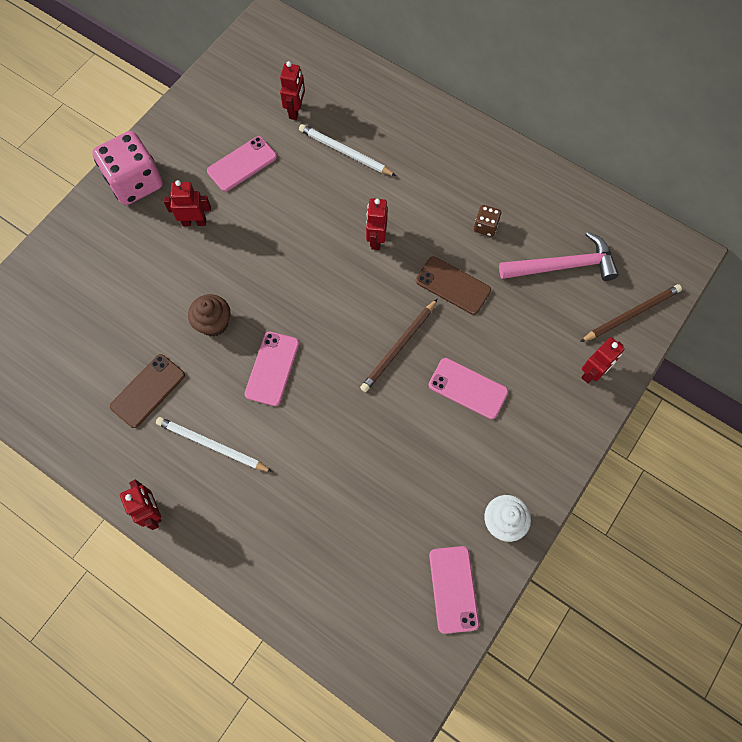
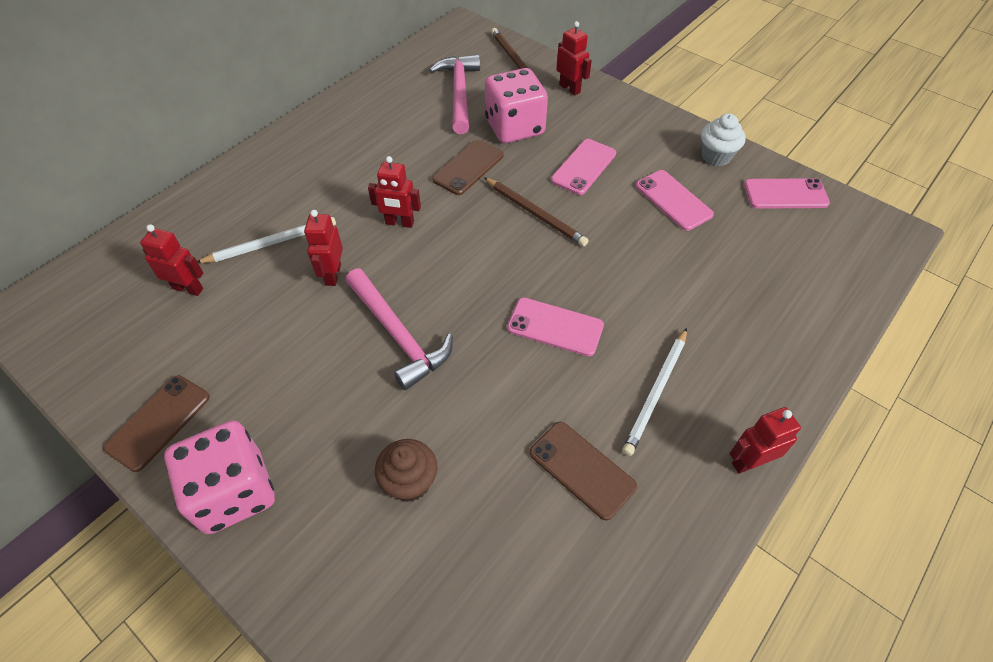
camera: 85 degrees left, 15 degrees down
red robot [164,180,211,226] -> red robot moved to [304,210,343,286]
brown cupcake [188,294,231,337] -> brown cupcake moved to [375,439,438,502]
pink phone [207,136,277,192] -> pink phone moved to [636,170,714,231]
white pencil [299,124,396,176] -> white pencil turned 150 degrees counterclockwise [197,217,336,263]
brown dice [474,205,501,237] -> none
none -> brown phone [103,375,210,472]
none -> pink hammer [346,269,453,390]
none -> pink dice [485,68,548,143]

